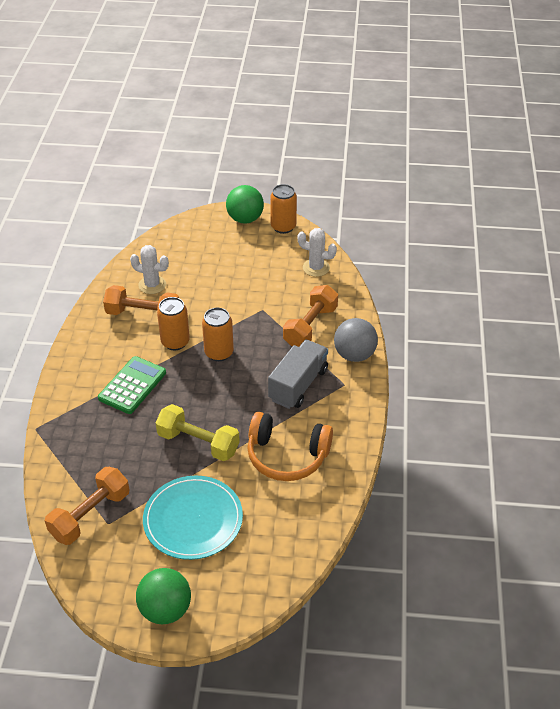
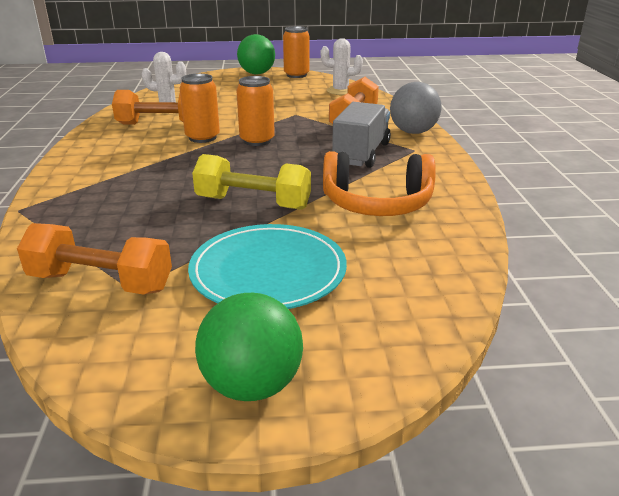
camera: 10 degrees left, 15 degrees down
orange dumbbell [45,467,130,545] -> orange dumbbell turned 75 degrees clockwise [17,223,172,295]
green calculator [98,356,166,414] -> none

